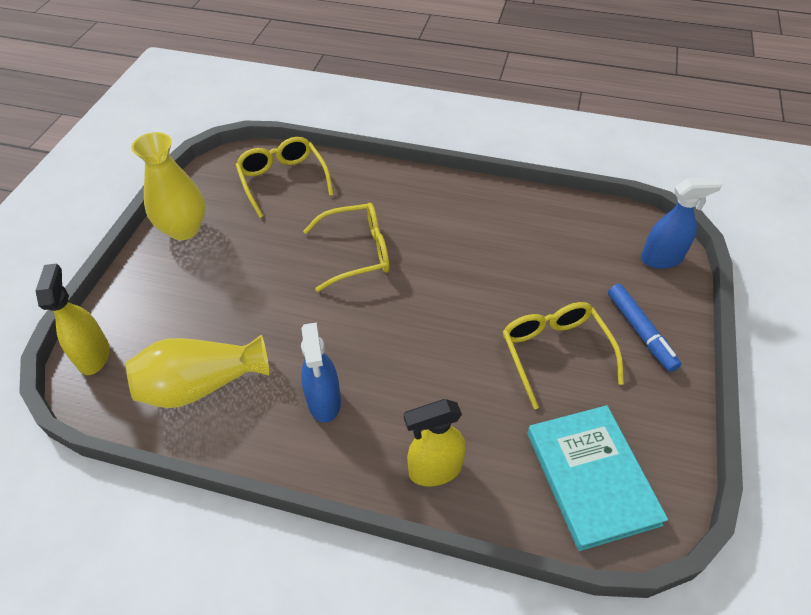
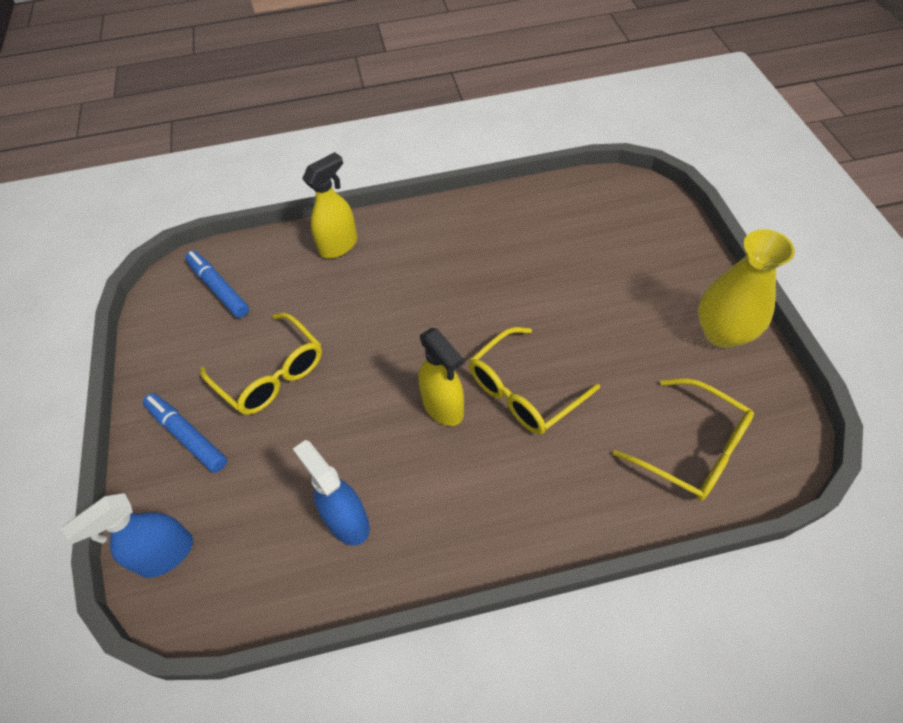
camera: 155 degrees right, 5 degrees up
yellow spray bottle [35,263,110,375] -> yellow spray bottle moved to [419,328,464,426]
yellow vase [126,335,269,408] -> none
blue spray bottle [301,322,341,423] -> blue spray bottle moved to [293,440,370,545]
turquoise book [527,405,668,551] -> blue marker [185,251,249,318]

